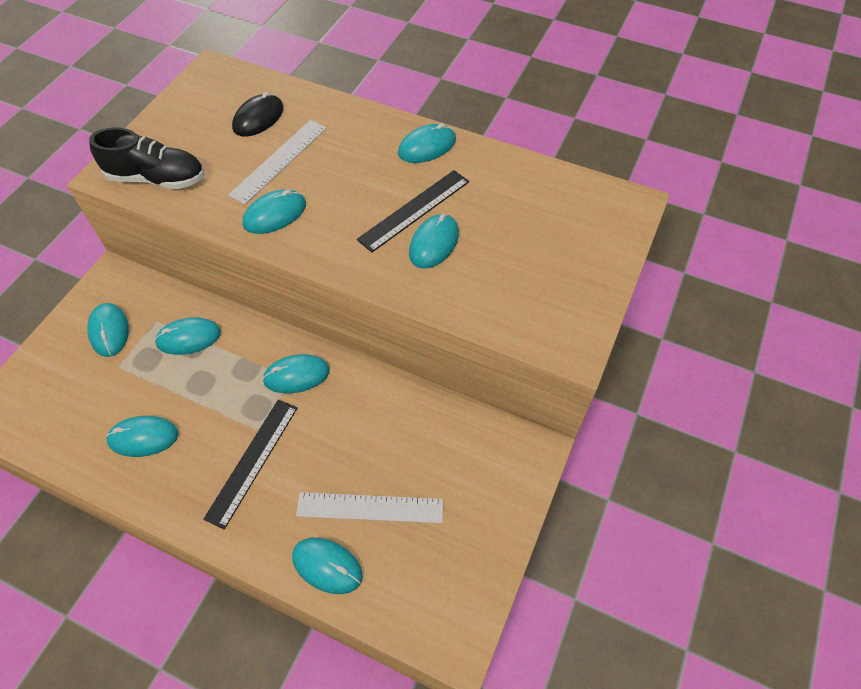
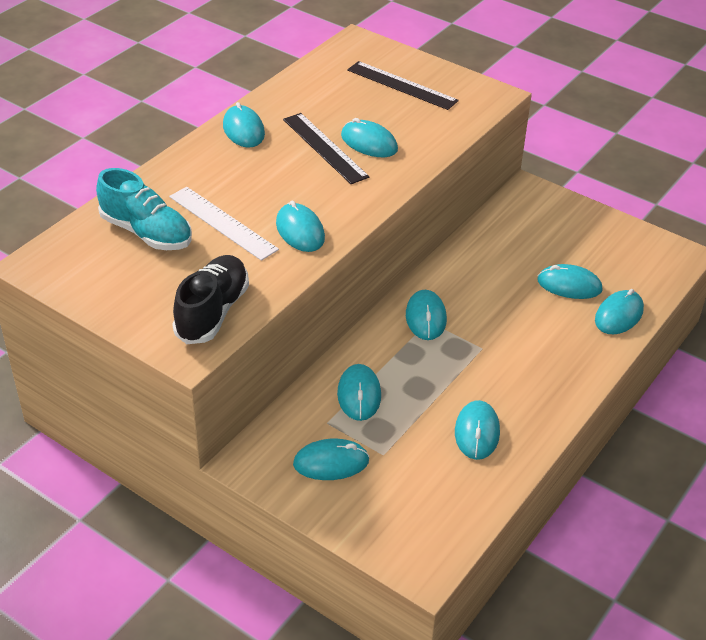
camera: 80 degrees left, 15 degrees down
black ruler [203,399,298,529] -> black ruler moved to [347,61,459,110]
black mouse [232,92,284,137] -> turquoise shoe [96,168,192,250]
white ruler [296,492,443,523] -> turquoise mouse [537,264,602,299]

